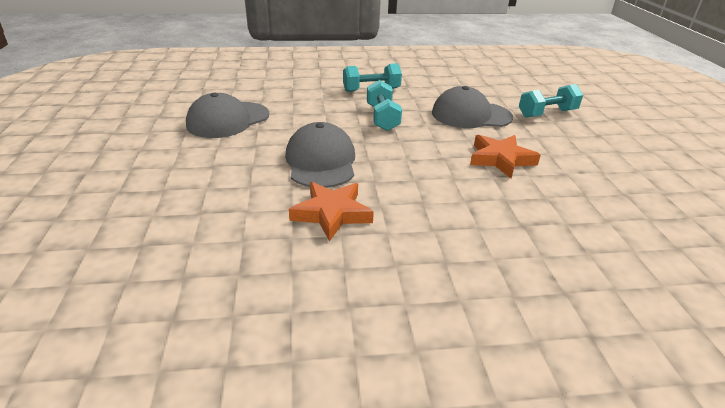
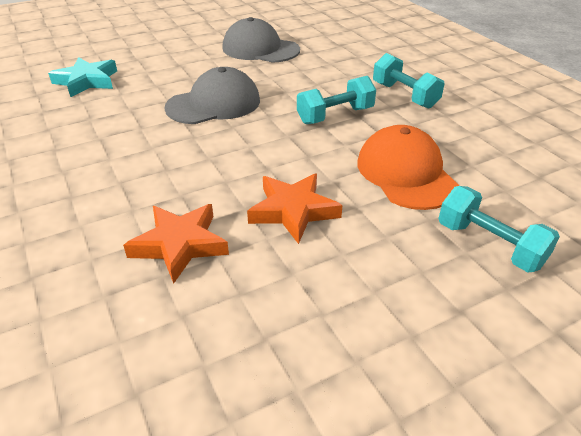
camera: 70 degrees right, 5 degrees up
orange star [289,182,374,241] -> orange star moved to [123,204,229,284]
grey cap [432,86,513,128] -> orange cap [357,125,459,210]
none -> turquoise star [48,57,117,97]

